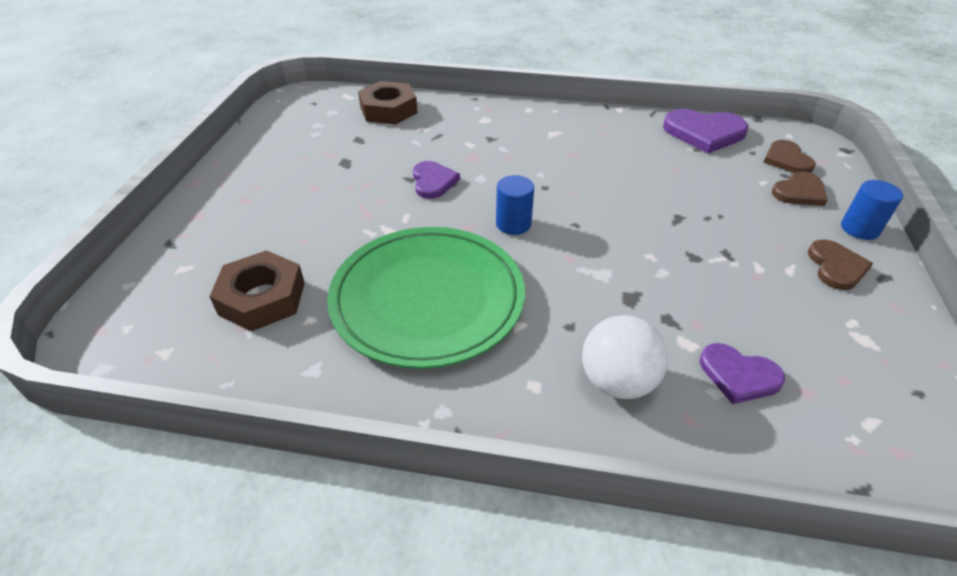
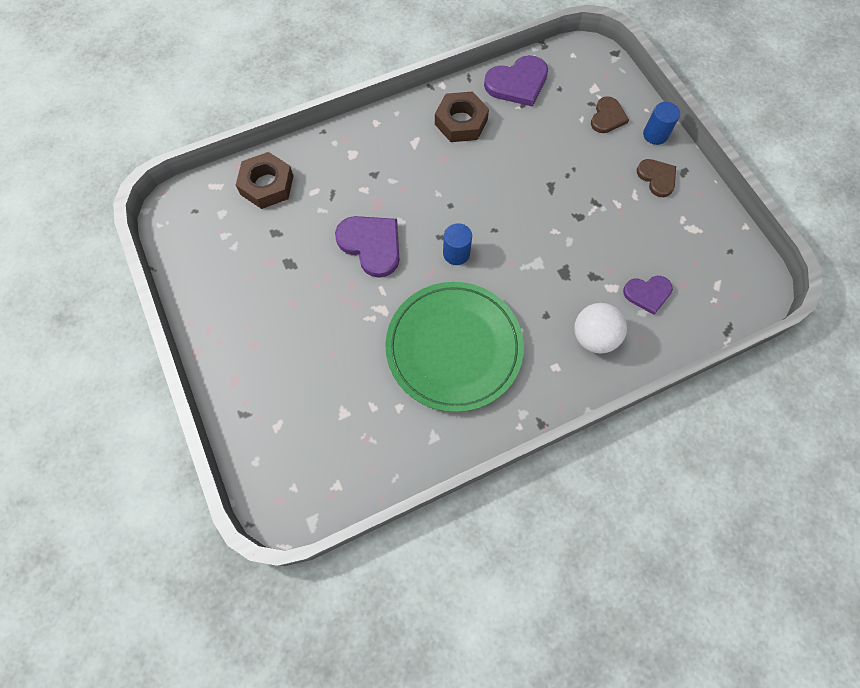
camera: 35 degrees left, 25 degrees up
brown nut [209,250,305,331] -> brown nut moved to [435,91,489,142]
purple heart [413,161,460,199] -> purple heart [335,216,399,278], size x1.60
brown heart [763,140,816,173] -> none

